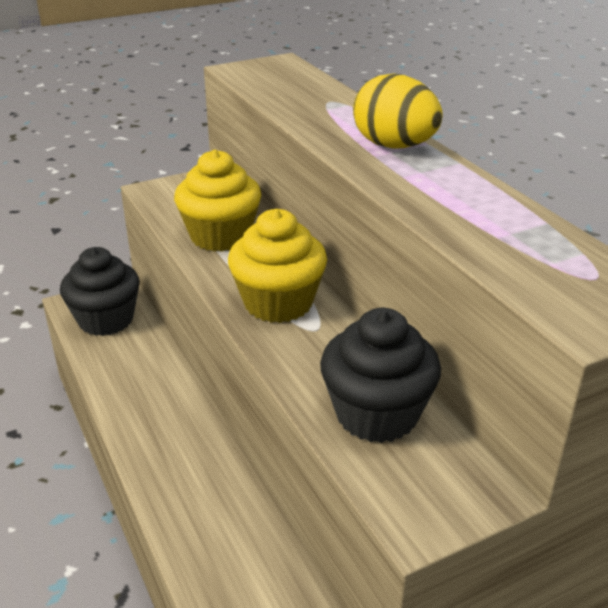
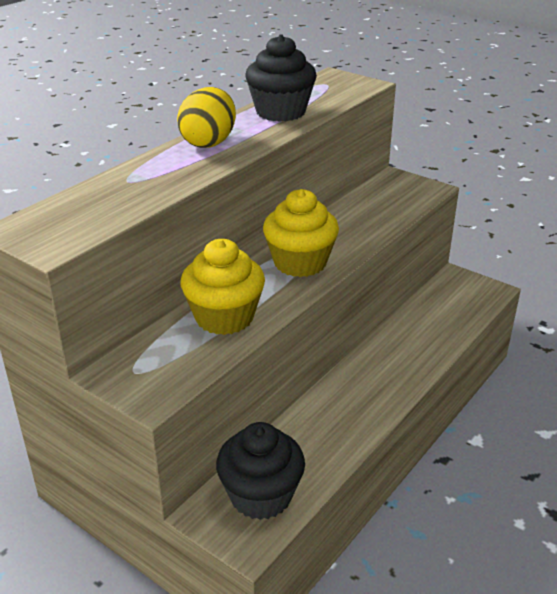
camera: 115 degrees left, 0 degrees up
black cupcake [320,308,441,443] -> black cupcake moved to [245,34,317,122]

